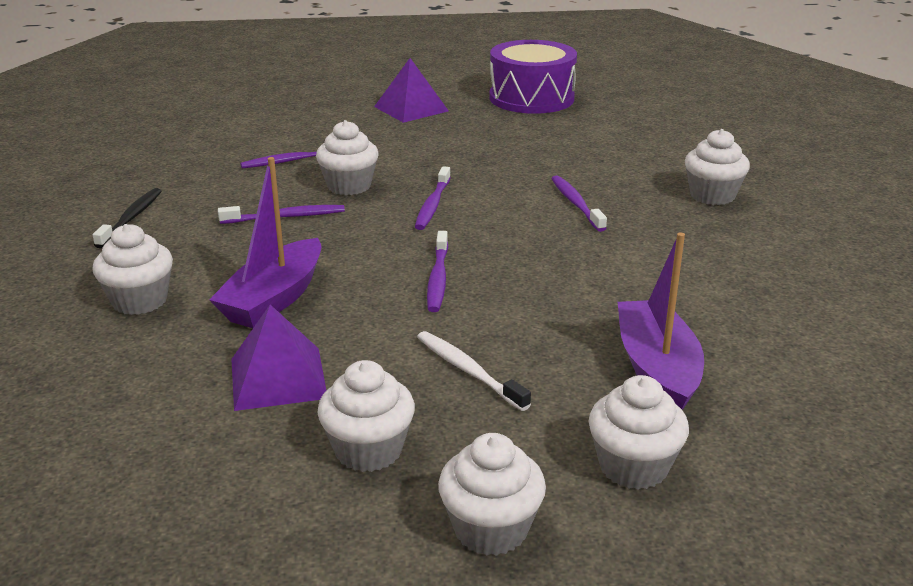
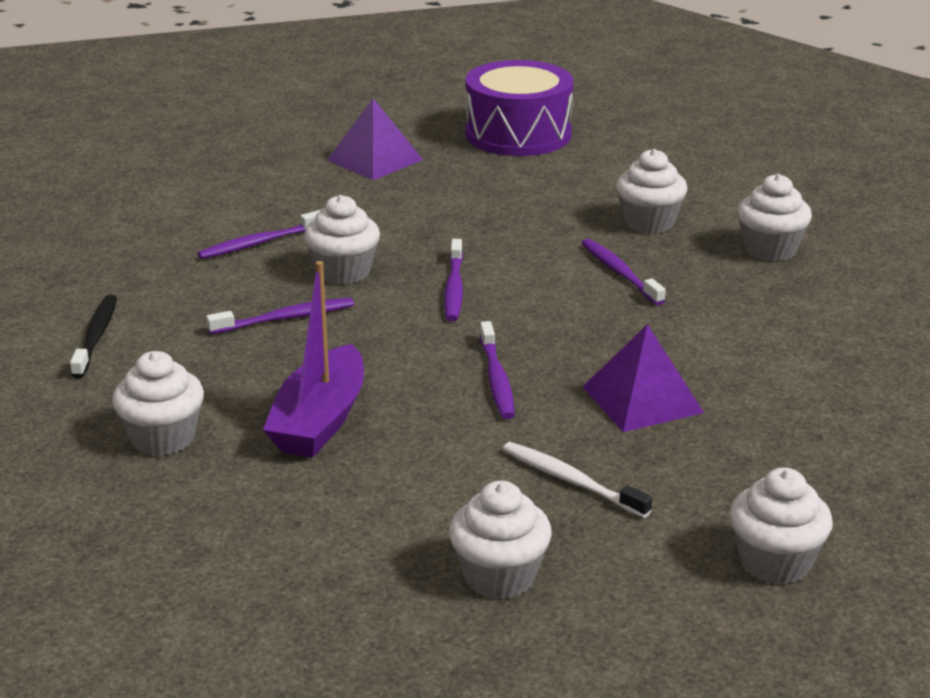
camera: 10 degrees left, 0 degrees up
purple pyramid [231,305,326,411] -> purple pyramid moved to [582,324,704,432]
white cupcake [438,433,546,556] -> white cupcake moved to [616,149,688,234]
purple boat [618,232,704,410] -> none

